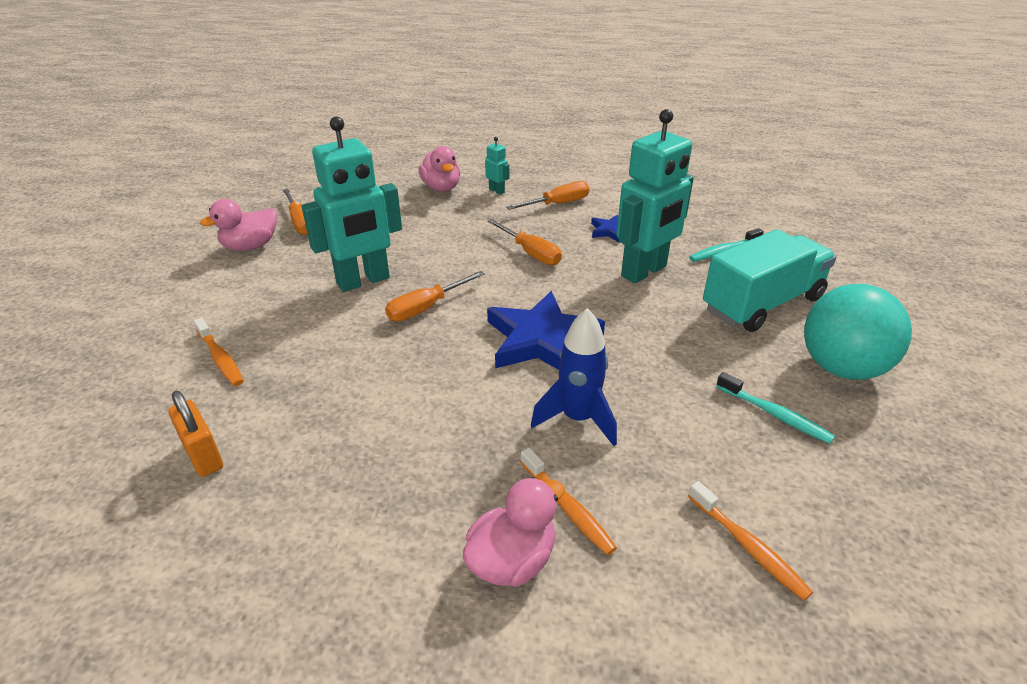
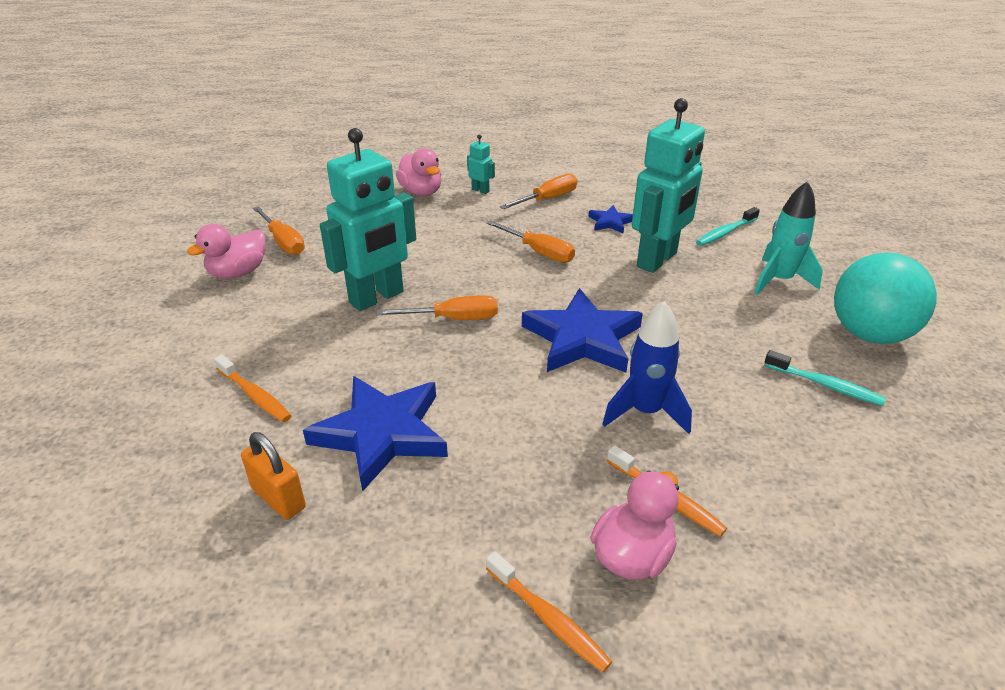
camera: 10 degrees left, 0 degrees up
orange screwdriver [385,271,485,322] -> orange screwdriver turned 135 degrees counterclockwise [377,295,498,320]
orange toothbrush [688,481,813,601] -> orange toothbrush moved to [486,551,612,672]
turquoise truck [703,229,837,332] -> turquoise rocket [754,181,823,295]
none -> blue star [303,376,448,492]

